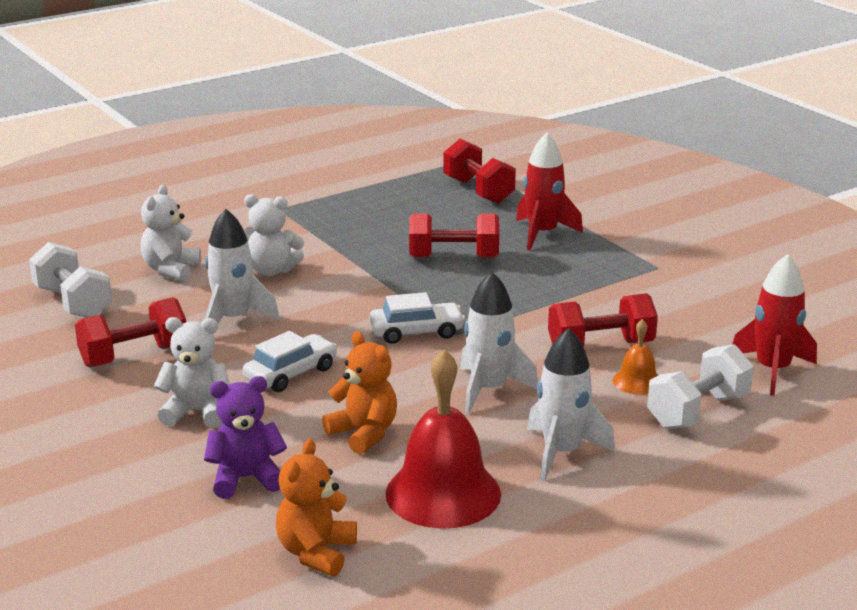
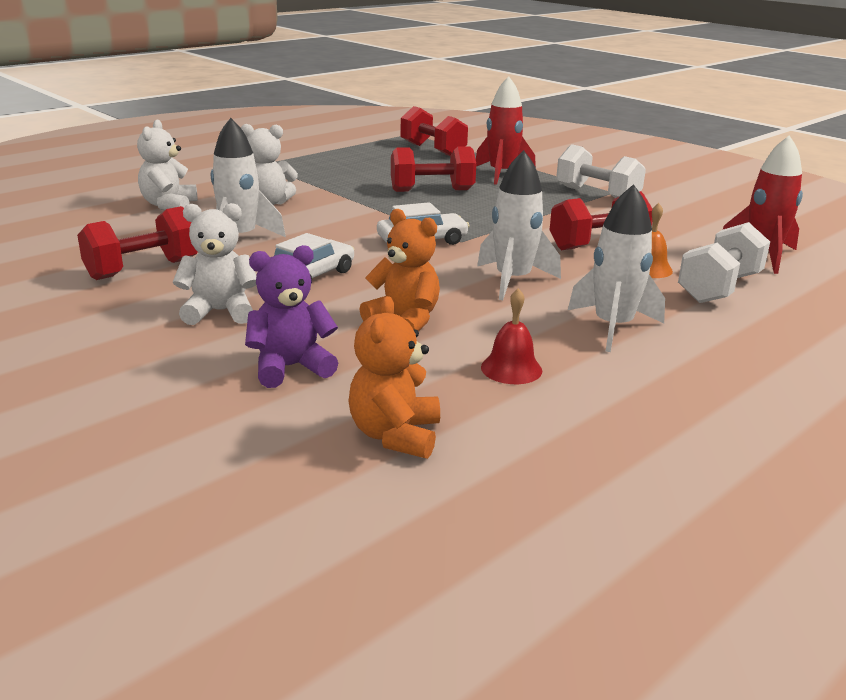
camera: 10 degrees left, 0 degrees up
white dumbbell [29,242,112,317] -> white dumbbell moved to [556,144,646,198]
red bell [386,349,501,529] -> red bell [481,288,542,384], size x0.49

